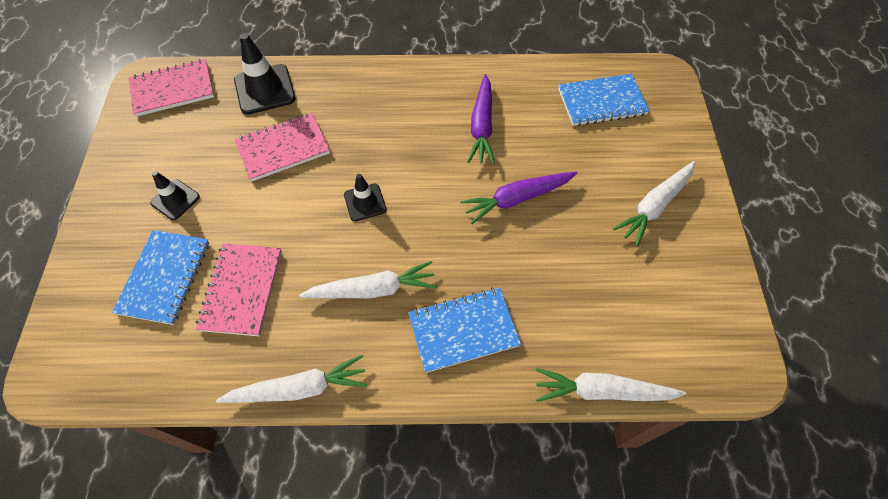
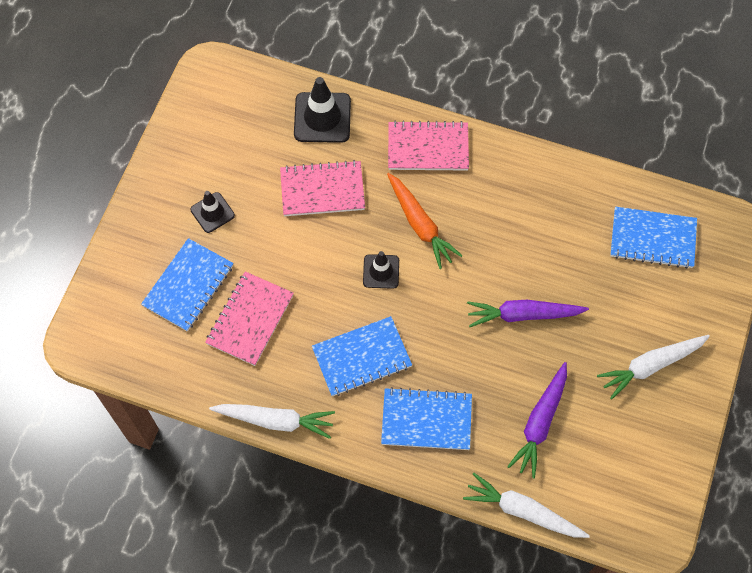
camera: 20 degrees right, 5 degrees up
pink notebook [129,59,214,117] -> pink notebook moved to [388,121,469,171]
white carrot [299,261,437,298] -> blue notebook [312,316,412,396]
purple carrot [467,74,495,164] -> purple carrot moved to [507,362,567,478]
none -> orange carrot [387,173,463,269]

